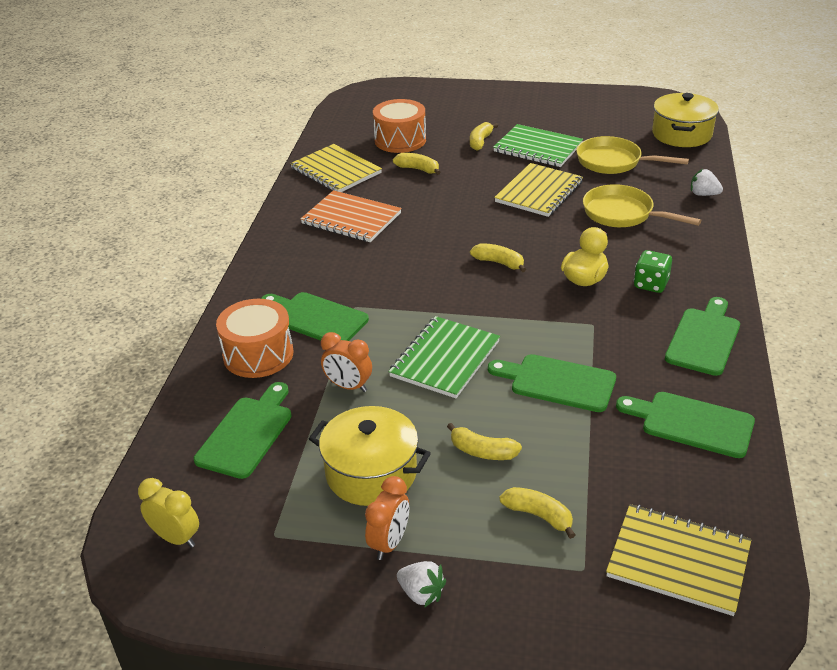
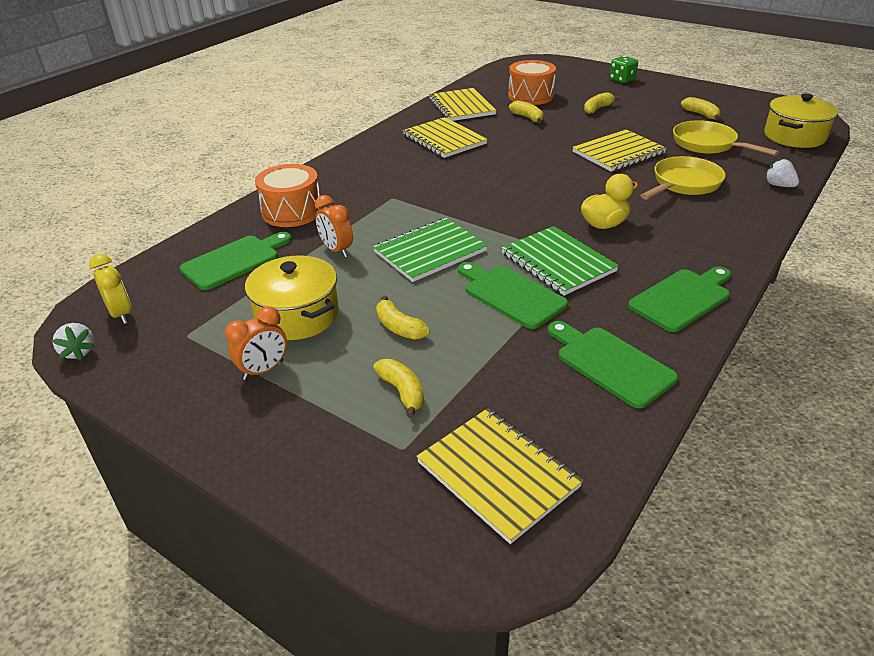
camera: 25 degrees right, 0 degrees up
green cutting board [261,292,369,341] -> none
orange notebook [300,190,402,242] -> yellow notebook [403,117,488,158]
white strawberry [397,561,446,608] -> white strawberry moved to [52,323,95,360]
yellow banana [470,243,526,272] -> yellow banana moved to [681,97,720,120]
green notebook [493,124,583,167] -> green notebook moved to [502,226,619,296]
yellow pan [583,184,701,227] -> yellow pan turned 75 degrees clockwise [640,156,726,200]
green dice [634,250,672,293] -> green dice moved to [610,56,638,83]

